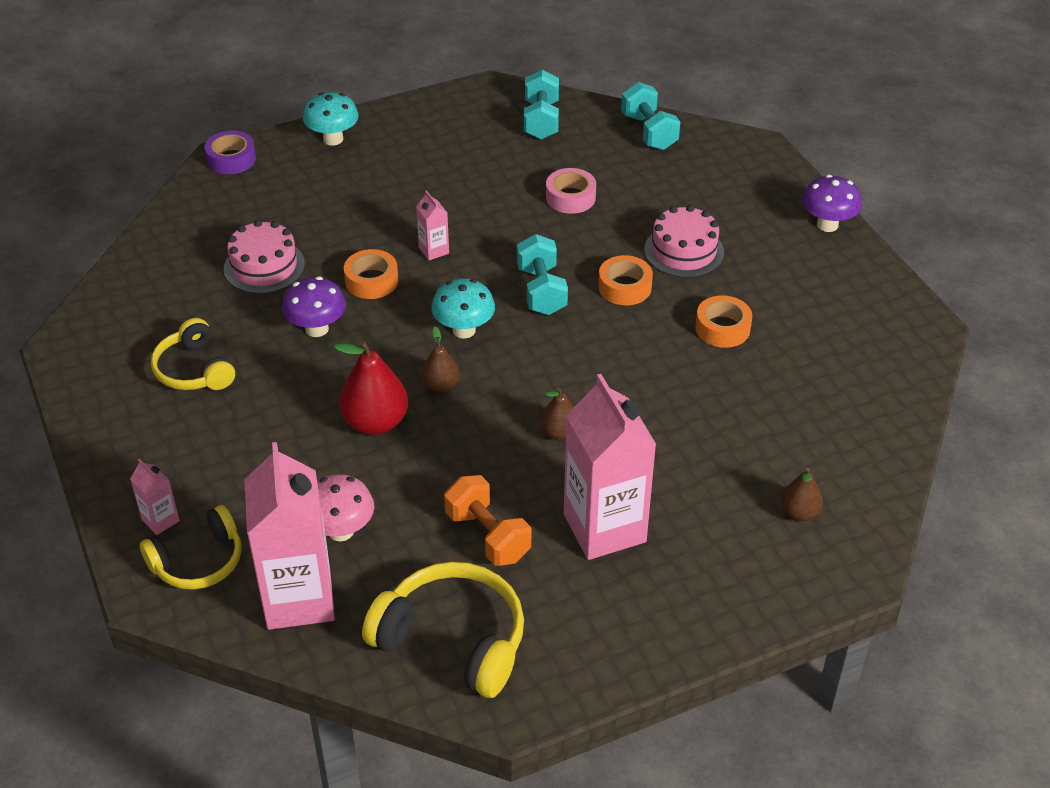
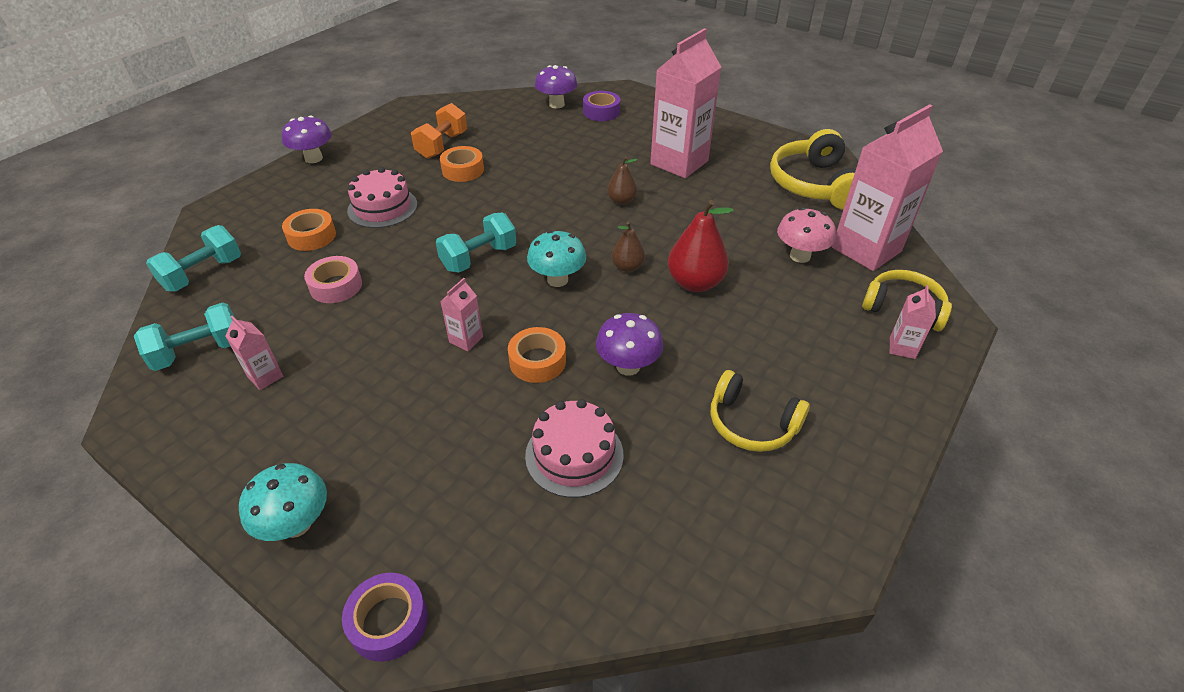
camera: 120 degrees left, 0 degrees up
yellow headphones [151,318,235,390] -> yellow headphones turned 90 degrees clockwise [711,370,810,452]
orange dumbbell [444,475,531,566] -> orange dumbbell moved to [411,103,467,159]
orange tape [598,255,653,305] -> orange tape moved to [282,209,336,251]
brown pear [781,468,823,521] -> purple tape [583,91,620,121]
none -> pink carton [225,316,283,390]
none -> purple mushroom [535,65,578,108]

